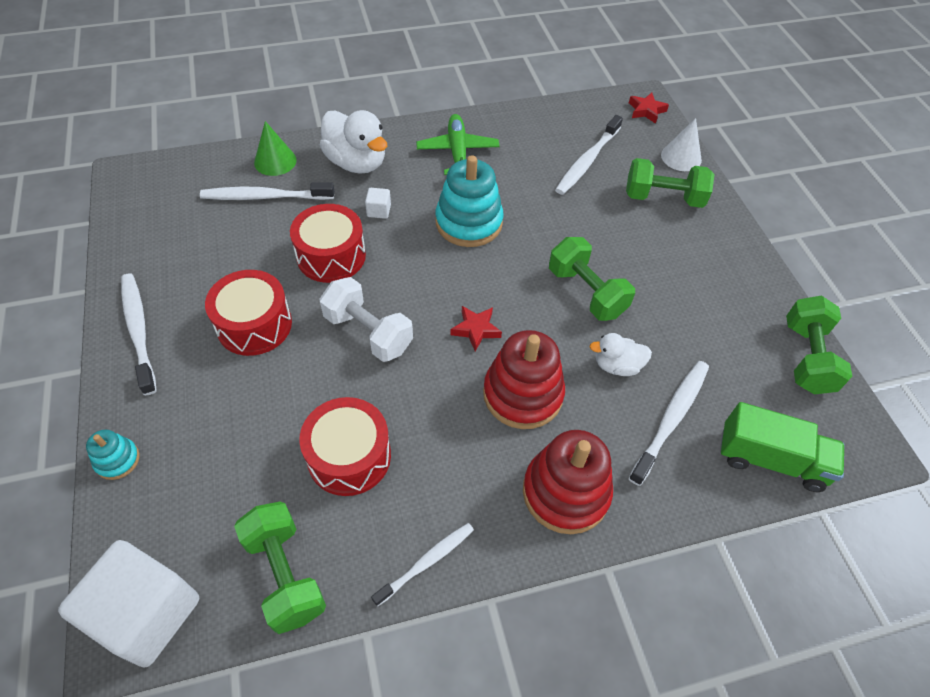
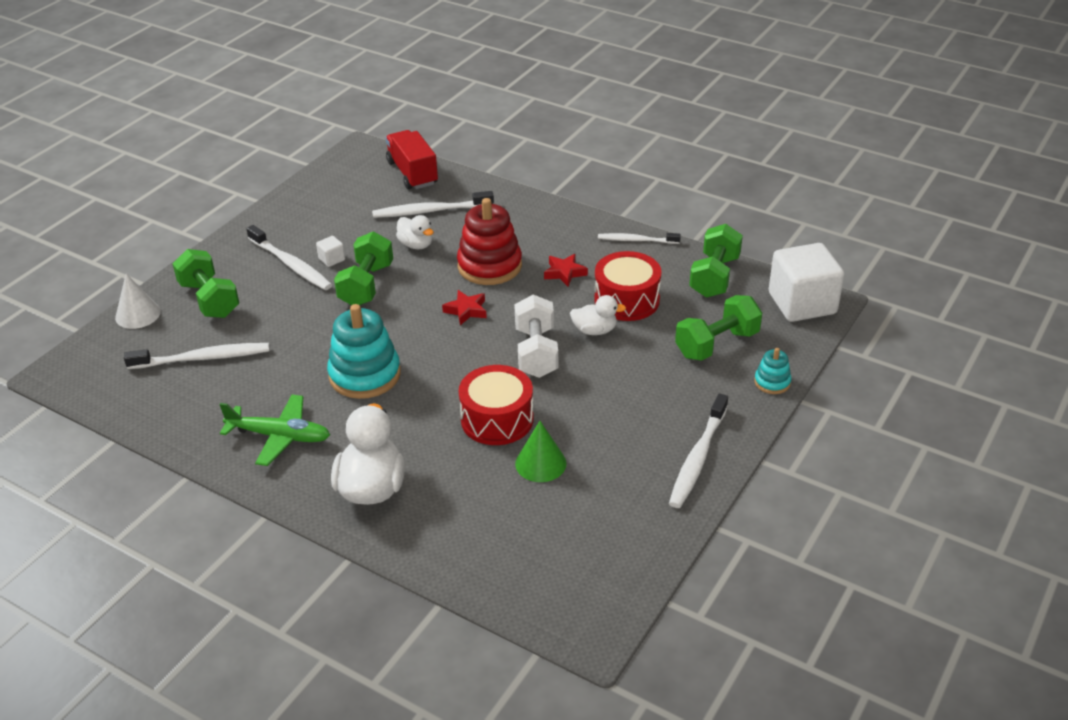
camera: 130 degrees left, 15 degrees down
white toothbrush [200,182,334,200] -> white toothbrush moved to [246,225,332,290]
red drum [205,270,292,356] -> none
green cone [254,121,297,176] -> green cone moved to [515,421,566,482]
white cube [365,188,391,219] -> white cube moved to [316,236,345,267]
green plane [416,114,500,175] -> green plane turned 120 degrees counterclockwise [219,394,330,466]
red stacking toy [523,430,613,534] -> none
red star [629,93,669,124] -> red star moved to [544,254,588,286]
green truck [720,402,844,492] -> red truck [385,130,438,189]
green dumbbell [786,296,852,394] -> green dumbbell moved to [675,295,762,361]
none -> white duck [570,295,626,335]

